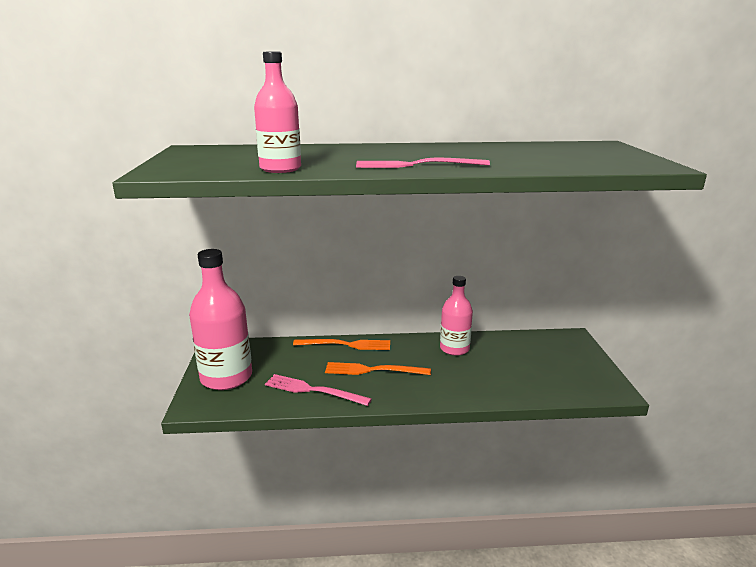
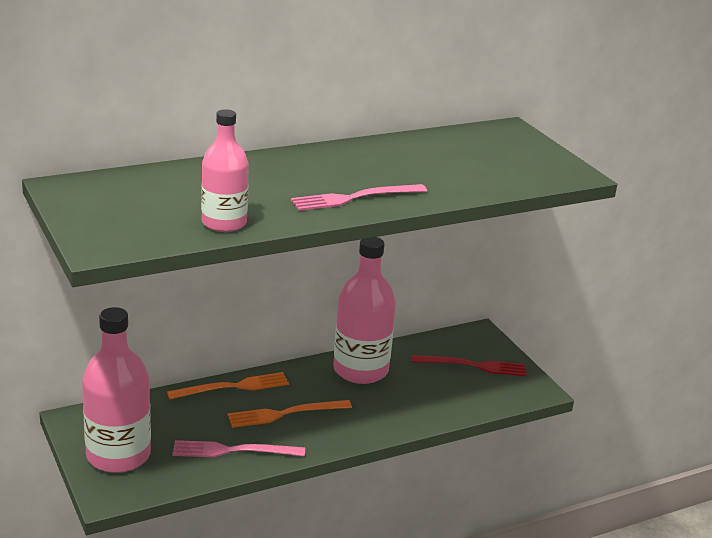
camera: 25 degrees left, 5 degrees up
pink bottle [440,276,473,356] -> pink bottle [333,237,396,384], size x1.58
none -> red fork [411,355,526,376]

